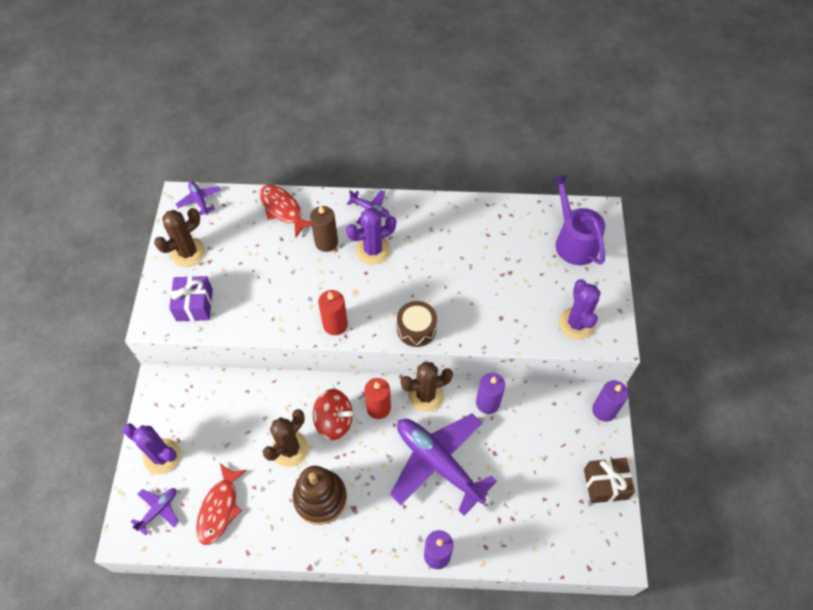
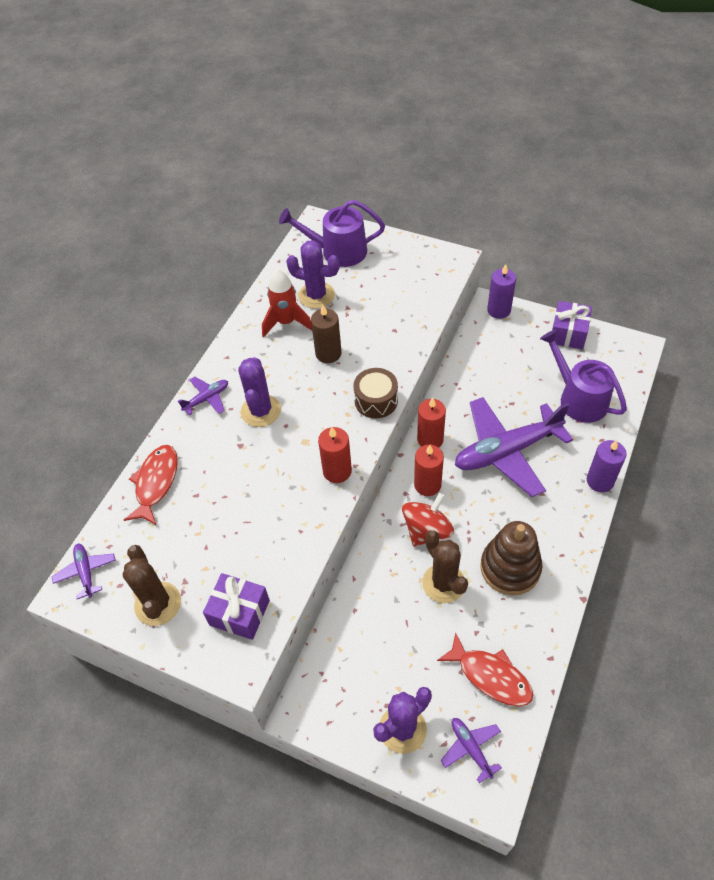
camera: 65 degrees left, 5 degrees down
purple plane [176,181,221,215] -> purple plane turned 75 degrees clockwise [52,544,116,599]
red fish [260,185,311,237] -> red fish turned 120 degrees clockwise [124,445,178,525]
brown candle [310,205,338,252] -> brown candle moved to [311,305,342,363]
brown cactus [400,362,453,412] -> red candle [417,397,446,448]
purple candle [476,373,505,414] -> none
purple cactus [559,279,600,339] -> purple cactus moved to [286,240,340,309]
brown gift [584,458,635,503] -> purple gift [552,301,592,349]
none -> red rocket [262,269,312,337]
none -> purple watering can [540,330,627,423]

